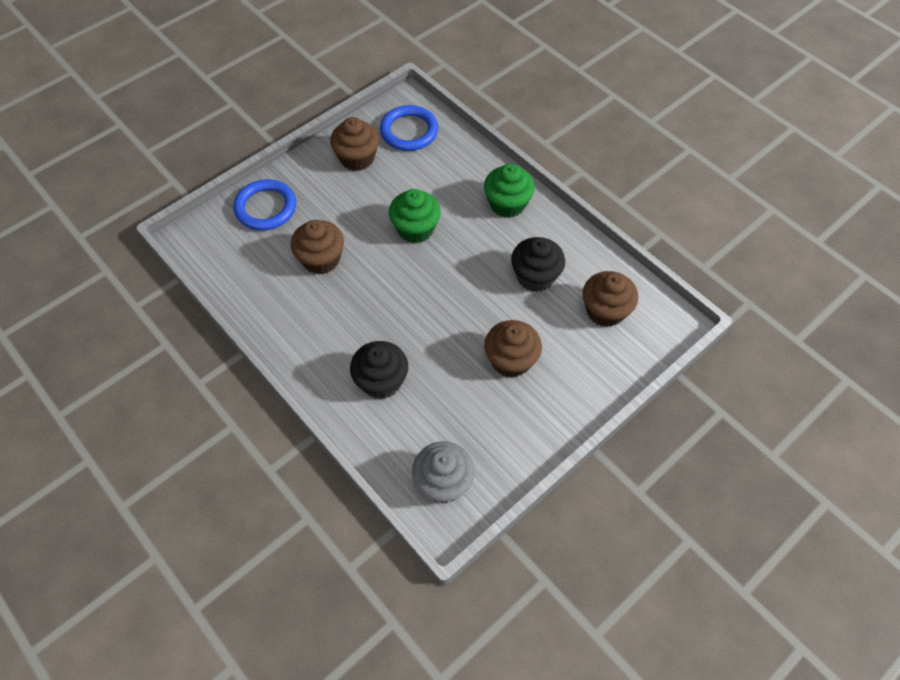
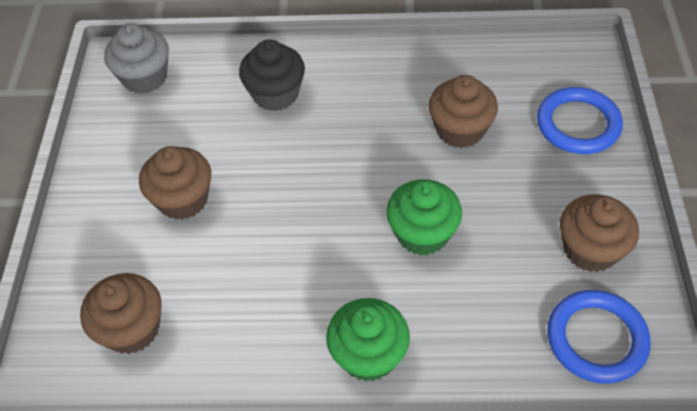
camera: 135 degrees right, 5 degrees down
black cupcake [511,237,565,292] -> none

